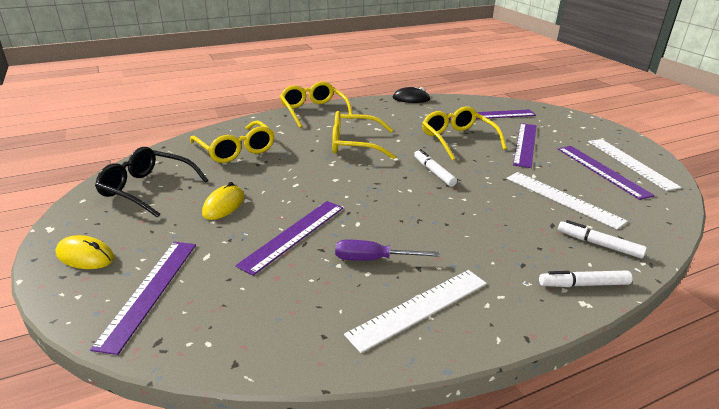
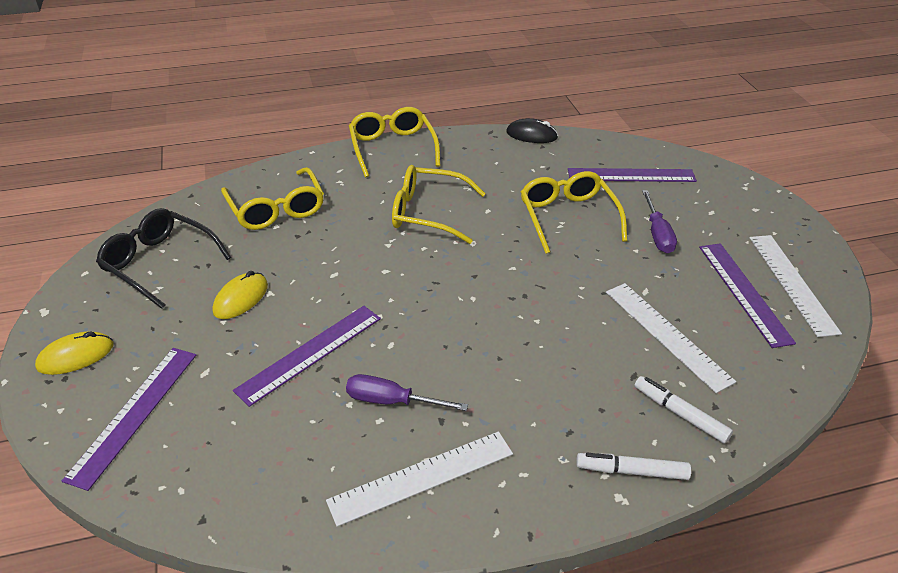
camera: 10 degrees right, 10 degrees up
yellow mouse [55,235,115,269] -> yellow mouse turned 60 degrees counterclockwise [35,331,114,375]
white marker [414,149,457,187] -> none
purple ruler [513,123,536,168] -> purple screwdriver [642,190,677,253]

